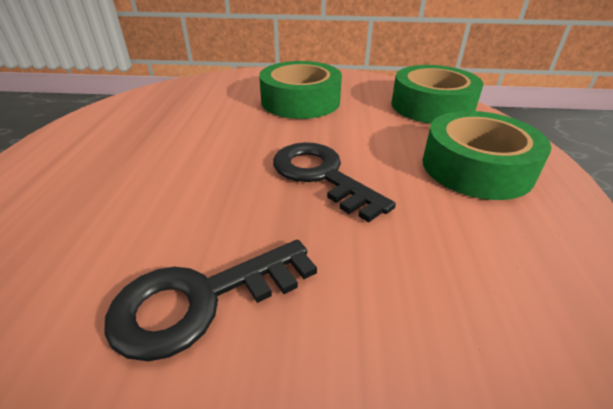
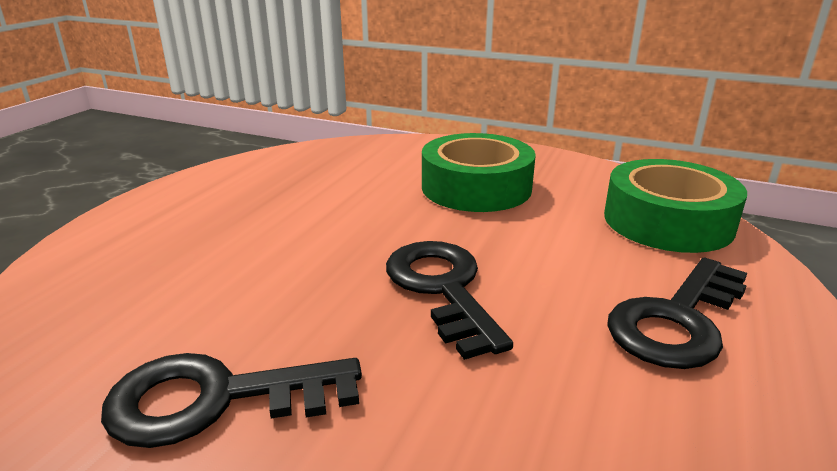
camera: 20 degrees right, 10 degrees down
green tape [423,111,551,200] -> black key [607,258,747,369]

